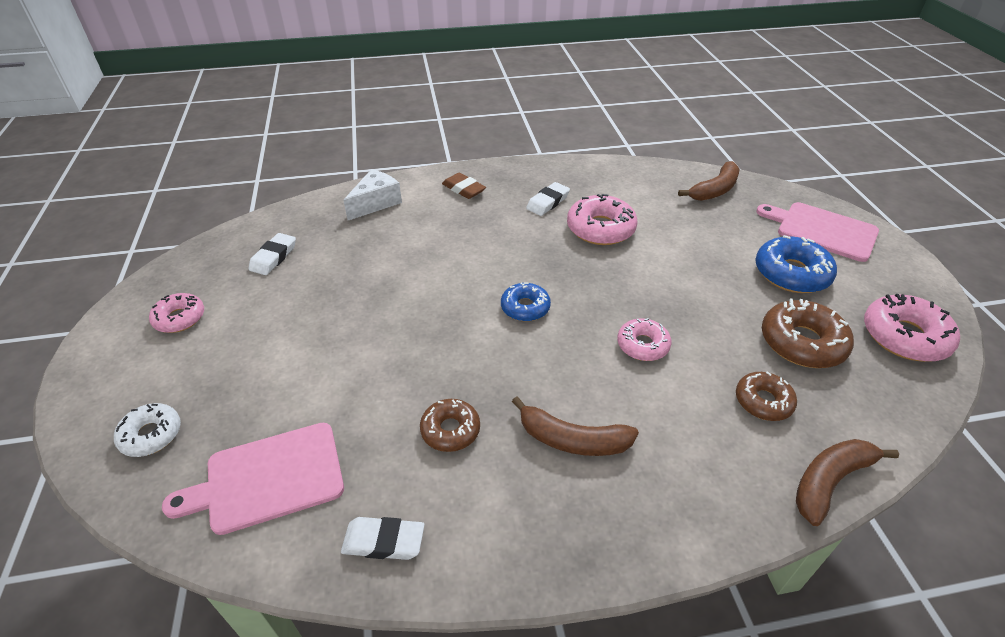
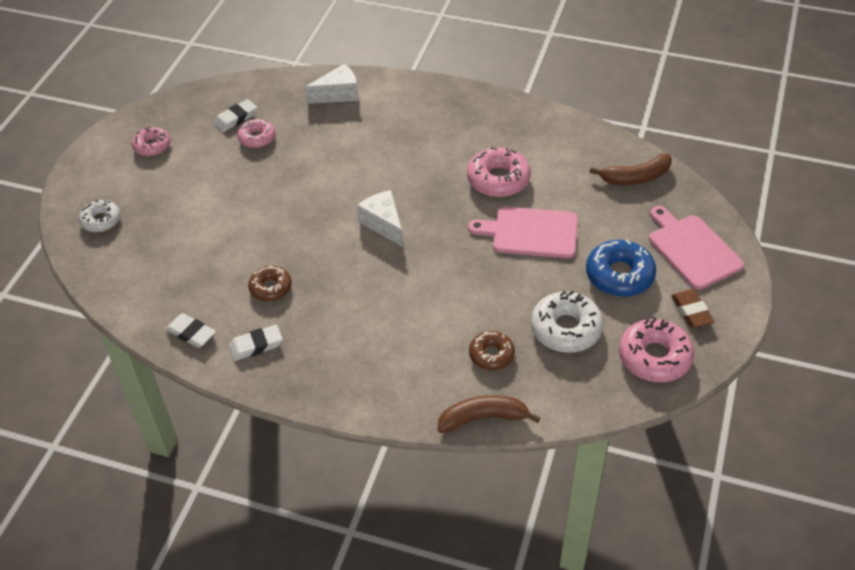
camera: 30 degrees right, 5 degrees up
pink cutting board [162,423,344,535] -> pink cutting board moved to [468,207,578,258]
brown eraser [442,173,486,199] -> brown eraser moved to [671,289,714,328]
blue donut [501,282,551,321] -> white cheese [357,190,403,247]
brown banana [512,397,639,456] -> none
white eraser [526,182,570,216] -> white eraser moved to [229,325,283,361]
pink donut [617,318,671,361] -> pink donut moved to [237,119,276,148]
brown donut [762,298,854,368] -> white donut [531,291,604,353]

